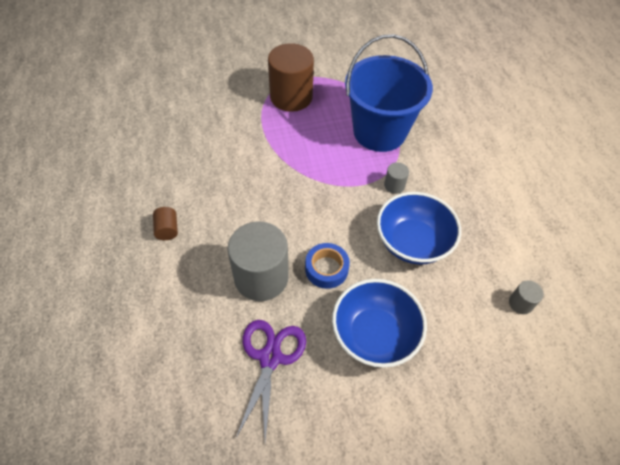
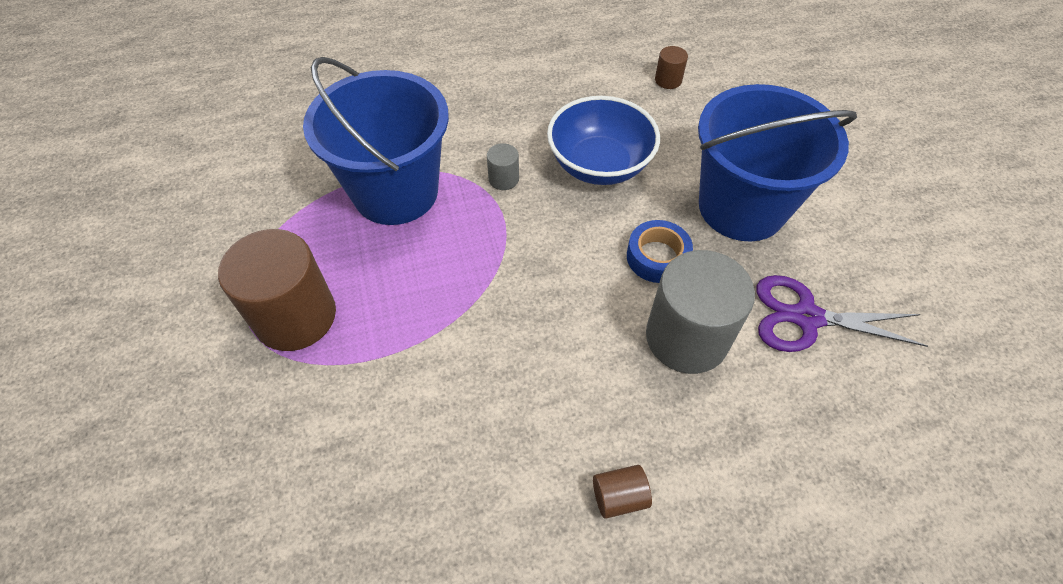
camera: 90 degrees left, 0 degrees up
blue bowl [332,279,427,368] -> blue bucket [698,84,857,242]
grey cylinder [509,281,544,314] -> brown cylinder [655,46,688,89]

